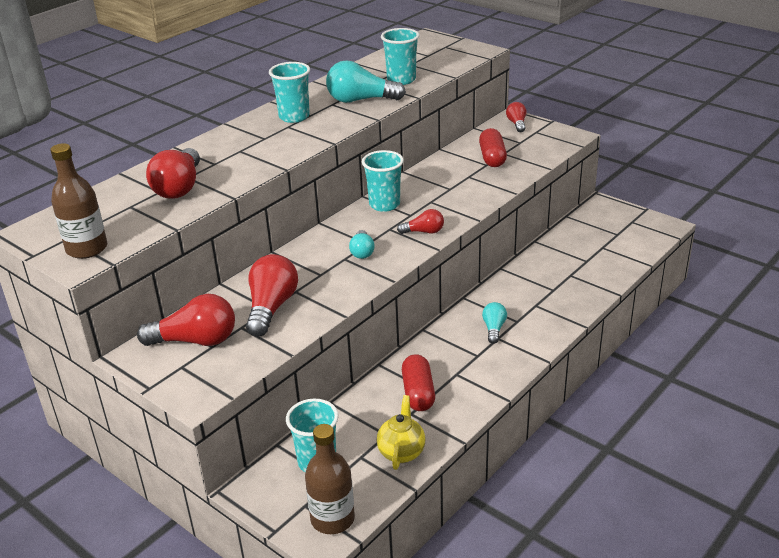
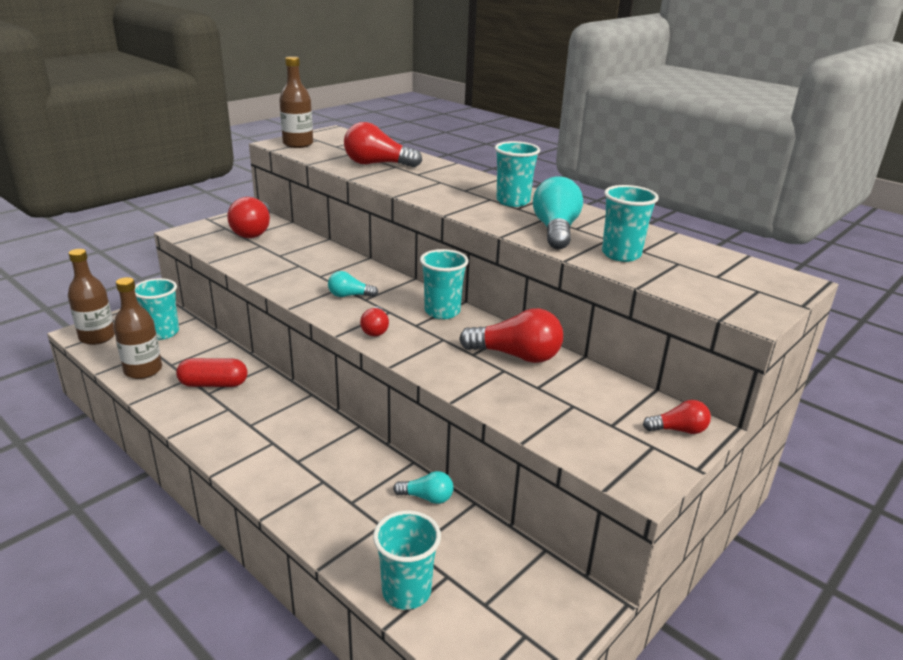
camera: 90 degrees right, 5 degrees down
red light bulb [246,254,298,336] -> red light bulb moved to [459,308,563,363]
yellow teapot [377,395,425,470] -> brown bottle [114,277,162,379]
red capsule [479,128,507,167] -> none
turquoise light bulb [482,302,507,344] -> turquoise light bulb moved to [393,471,453,504]
none -> turquoise cup [373,511,441,610]

